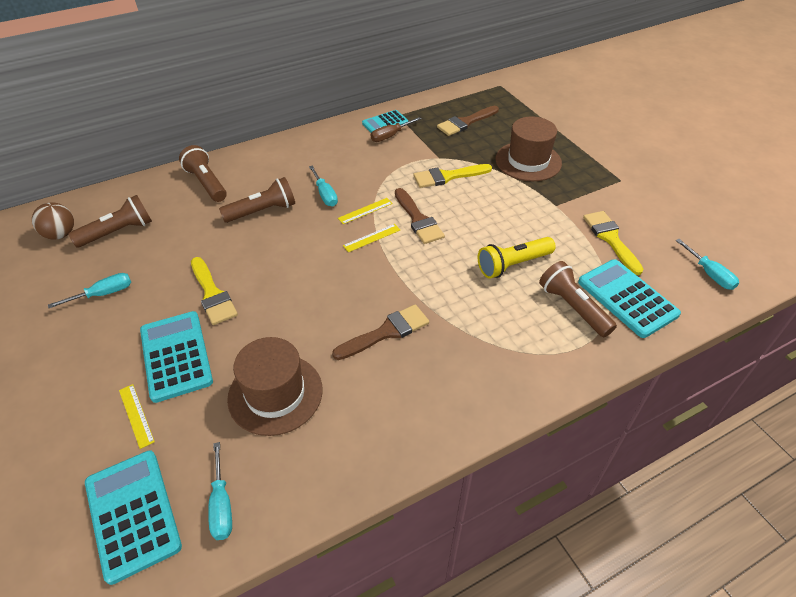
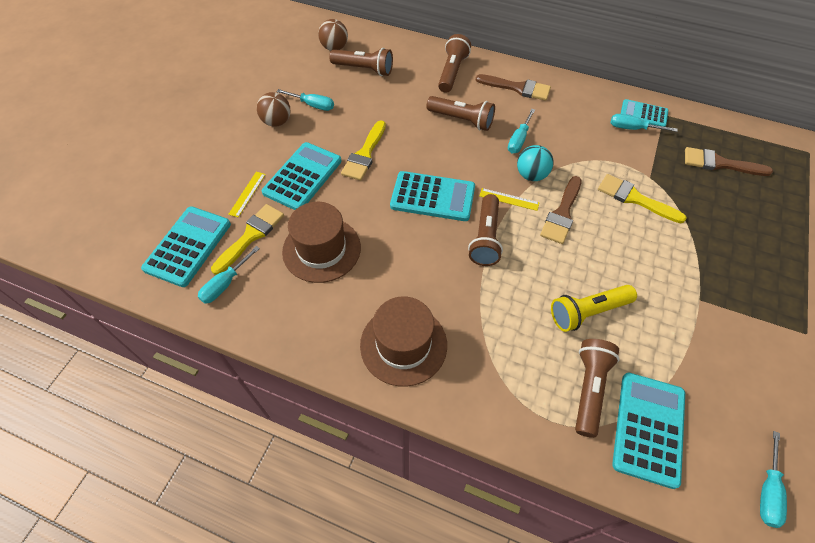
camera: 50 degrees right, 10 degrees up
brown brush [332,304,429,360] -> brown brush moved to [476,74,551,101]
yellow ruler [338,198,393,224] -> turquoise ball [517,145,554,181]
brown screwdriver [371,117,421,142] -> turquoise screwdriver [611,114,677,132]
yellow flashlight [478,237,556,279] -> yellow flashlight turned 45 degrees counterclockwise [551,285,637,332]
brown hat [496,116,562,181] -> brown hat moved to [360,296,447,387]
yellow brush [583,211,644,275] -> yellow brush moved to [211,204,284,275]
none -> brown ball [257,92,291,127]
none -> turquoise calculator [390,171,475,221]
none -> brown flashlight [468,194,503,266]

